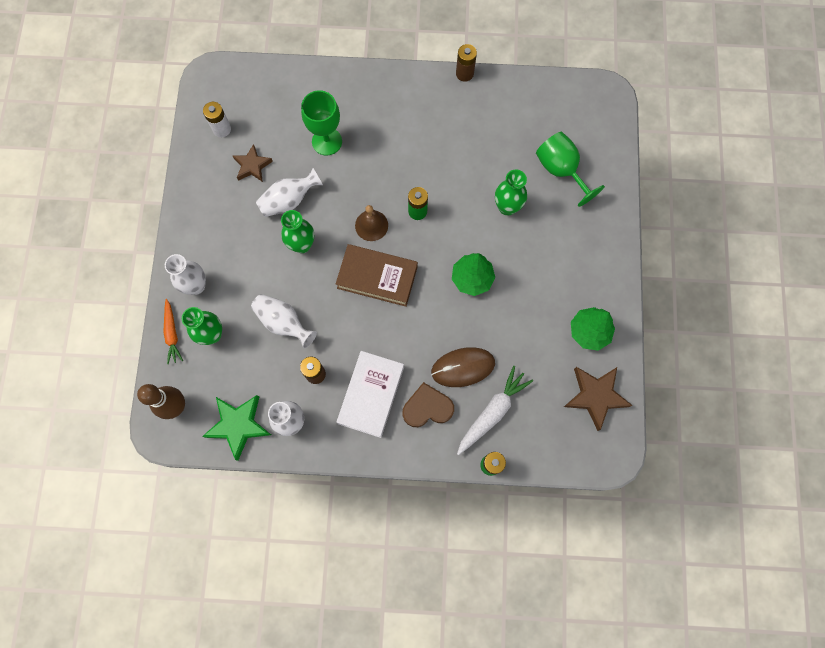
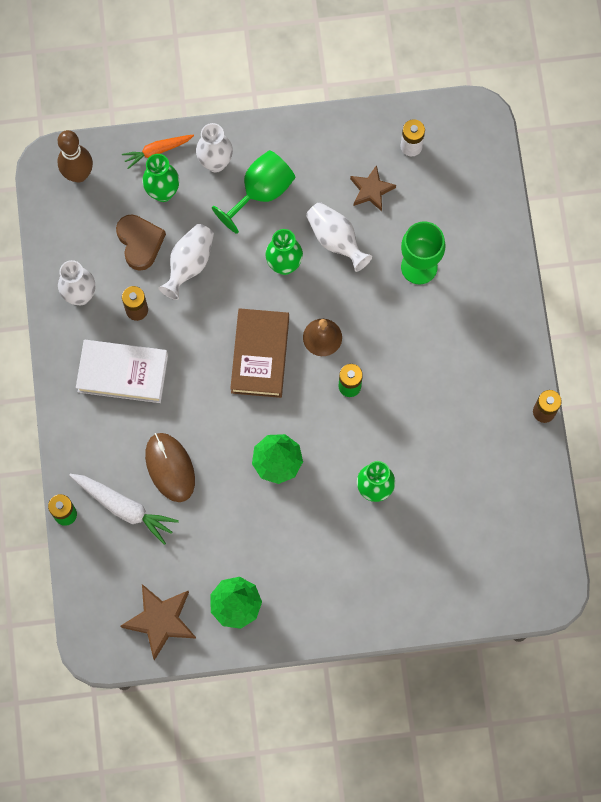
camera: 80 degrees right, 0 degrees up
green star [202,395,271,461] -> none
brown heart [402,382,454,427] -> brown heart moved to [116,214,166,271]
green goblet [536,132,605,207] -> green goblet moved to [212,150,295,234]

